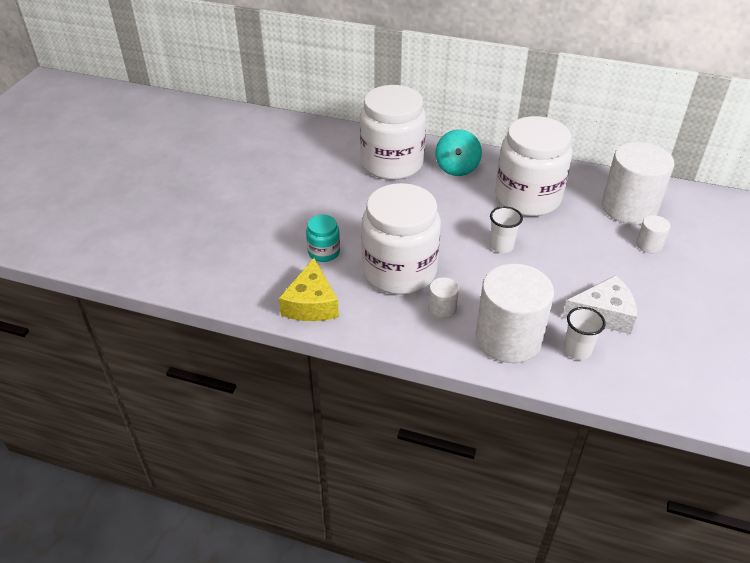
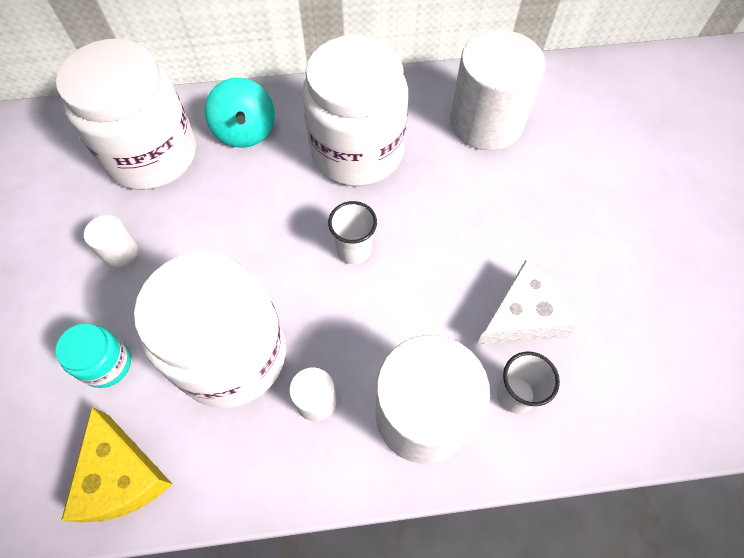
camera: 25 degrees left, 20 degrees up
white cylinder [636,215,670,253] -> white cylinder moved to [84,215,139,268]

